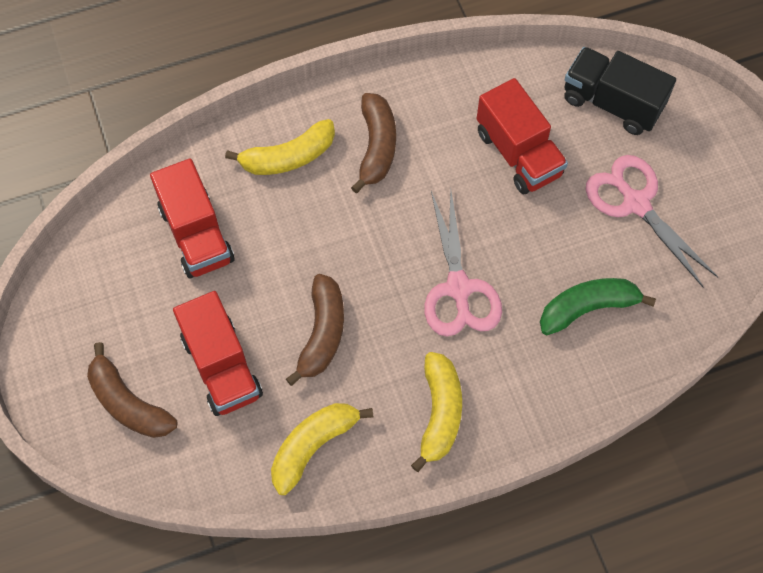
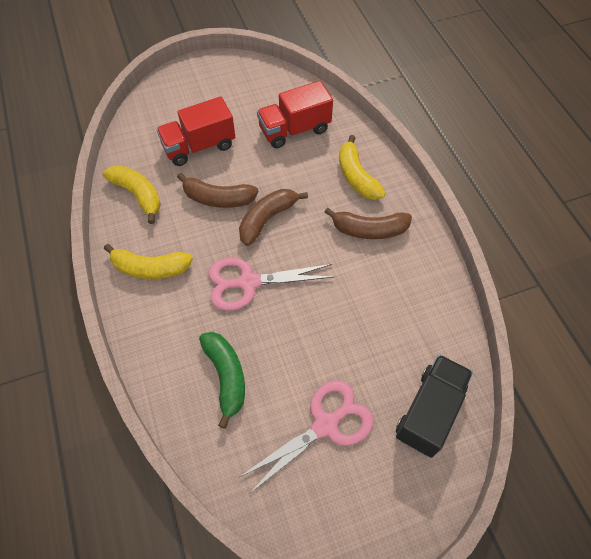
camera: 90 degrees right, 5 degrees down
brown banana [87,342,177,438] -> brown banana moved to [239,189,308,246]
red truck [477,78,568,194] -> none

